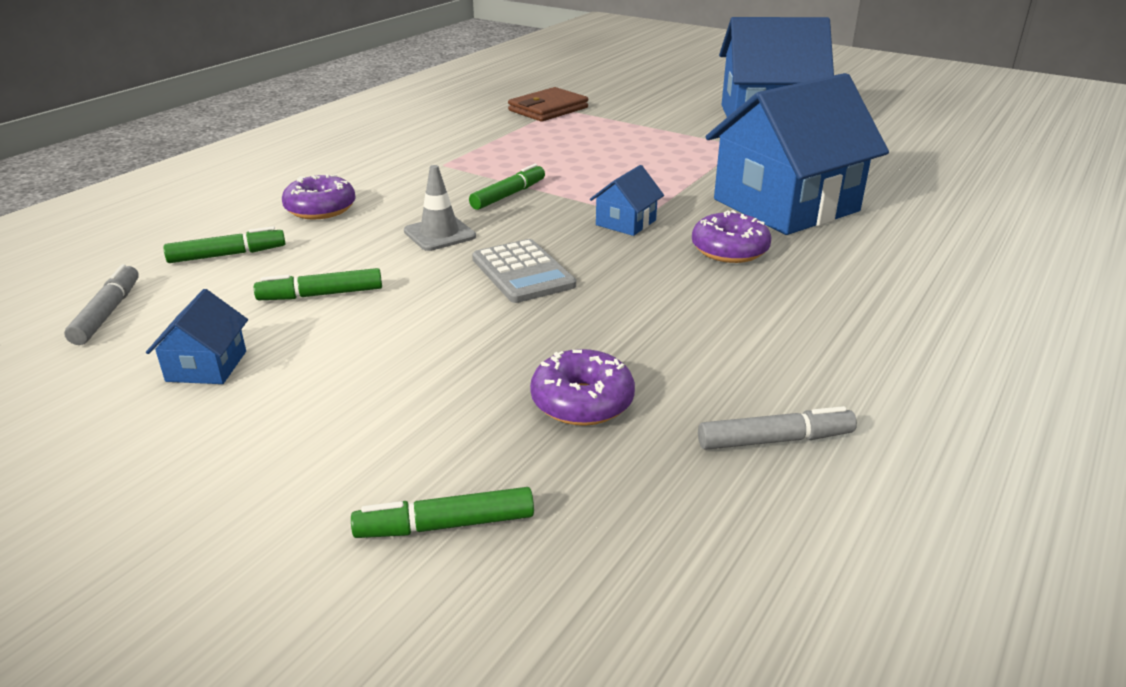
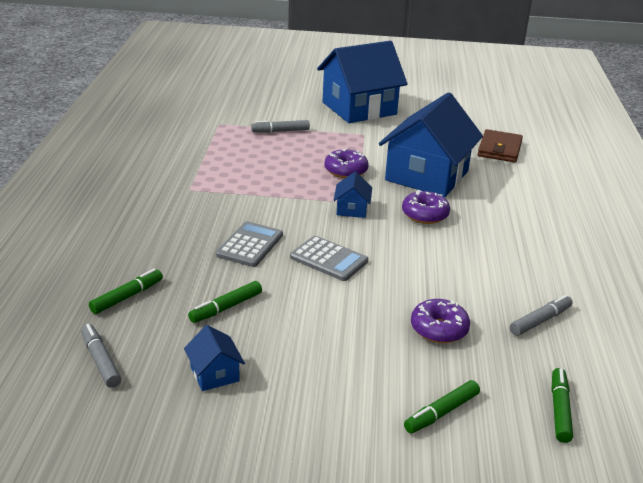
camera: 30 degrees left, 0 degrees up
purple donut [282,174,356,219] -> purple donut moved to [324,148,369,178]
grey traffic cone [404,165,476,251] -> grey calculator [216,221,283,267]
green marker [469,164,545,210] -> green marker moved to [552,368,573,443]
brown wallet [508,87,588,122] -> brown wallet moved to [478,129,523,163]
none -> grey marker [251,120,310,133]

